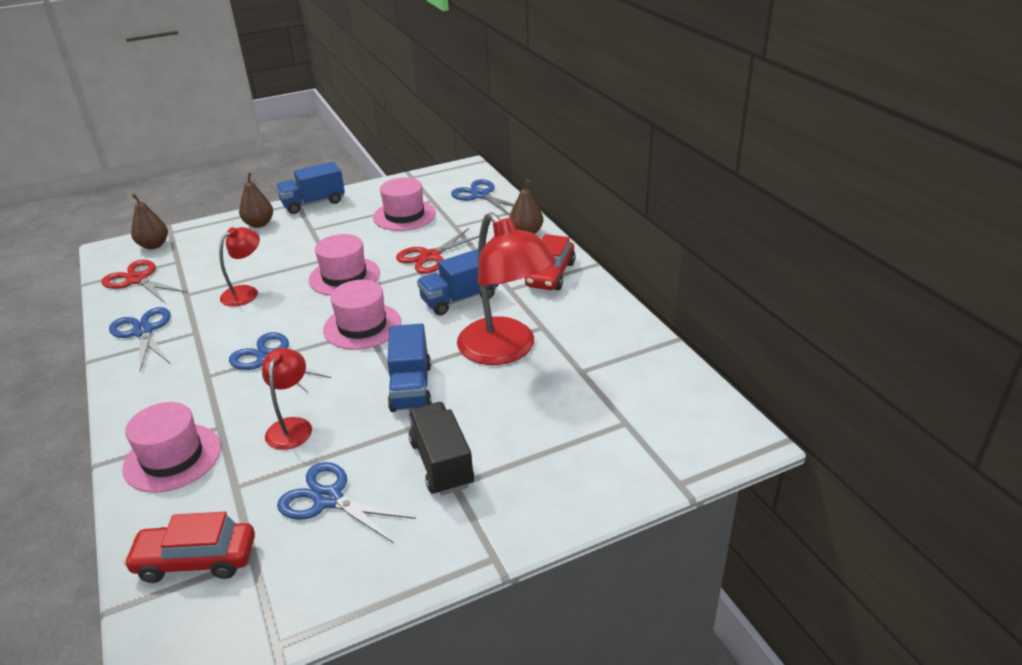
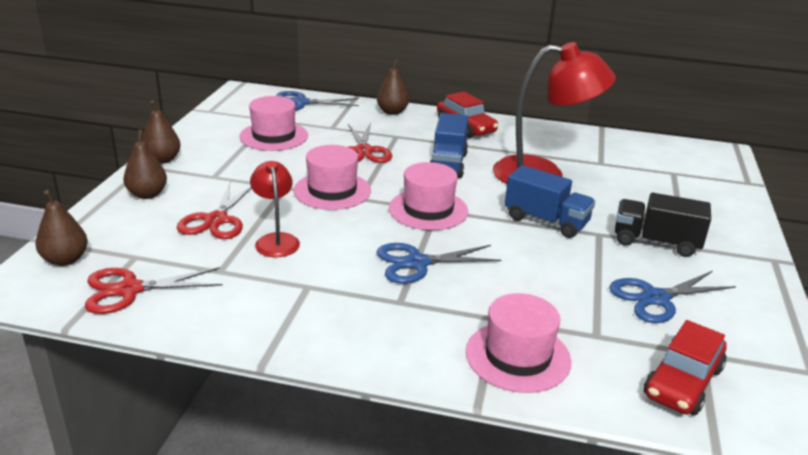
camera: 55 degrees left, 5 degrees down
blue scissors [109,307,171,371] -> none
red lamp [262,348,312,450] -> none
blue truck [276,162,345,214] -> brown pear [141,100,181,164]
none -> red scissors [177,183,252,239]

